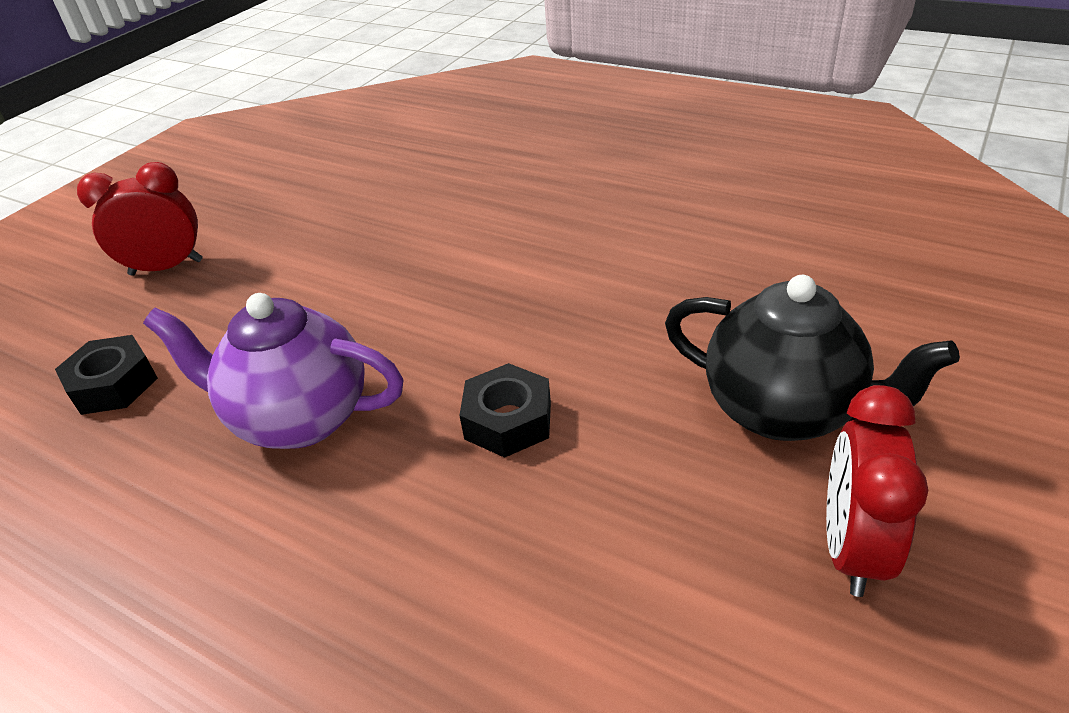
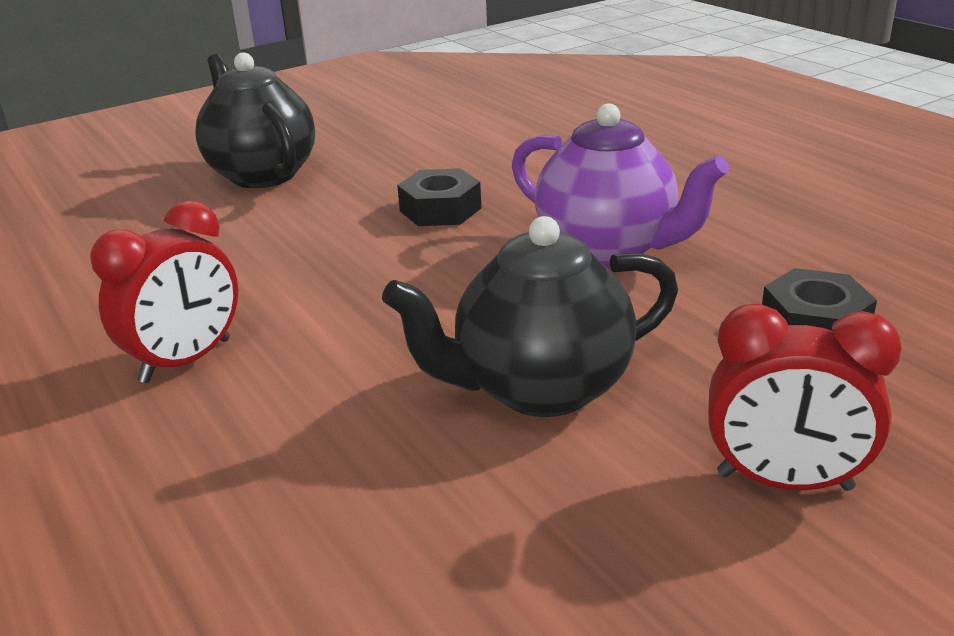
camera: 155 degrees left, 10 degrees down
red clock [826,385,928,597] -> red clock moved to [90,200,238,383]
none -> black teapot [382,216,678,417]

